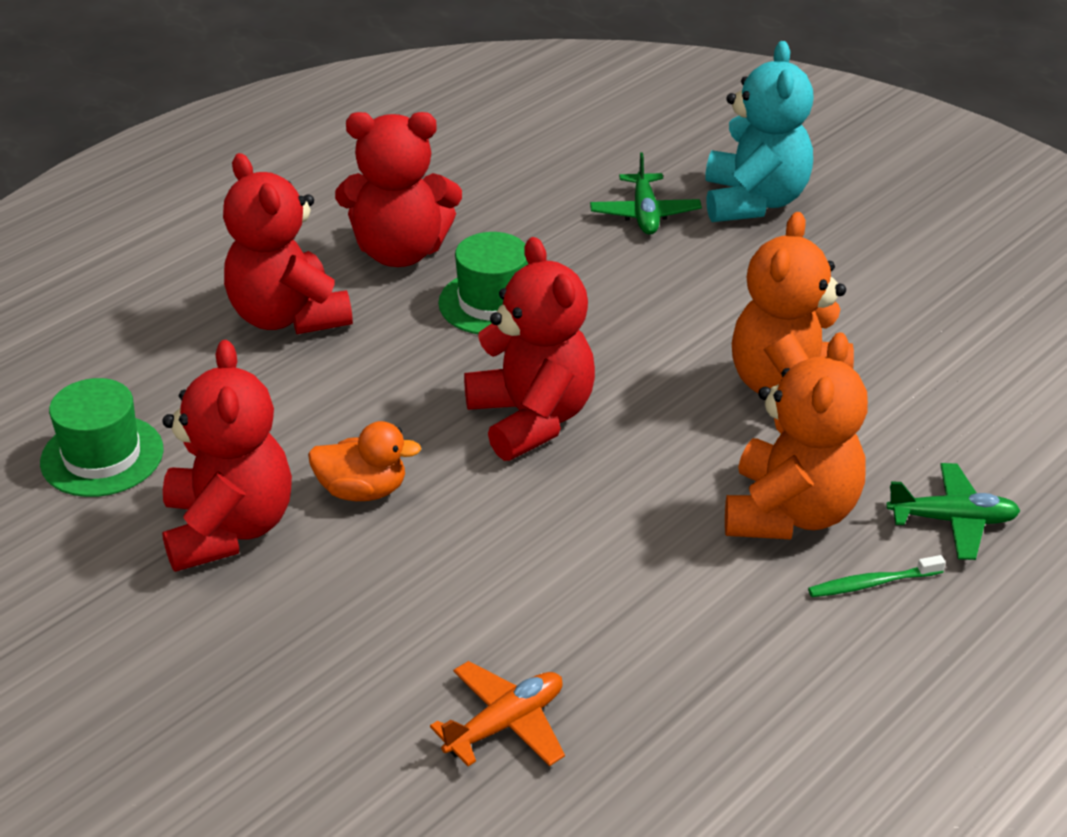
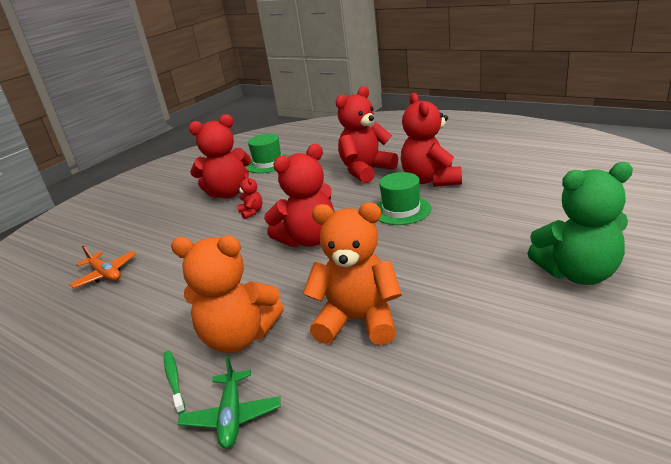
camera: 85 degrees right, 10 degrees down
orange duck [308,421,421,501] -> red teddy bear [238,174,263,219]
green plane [590,152,702,235] -> none
turquoise teddy bear [705,41,814,222] -> green teddy bear [527,162,633,285]

